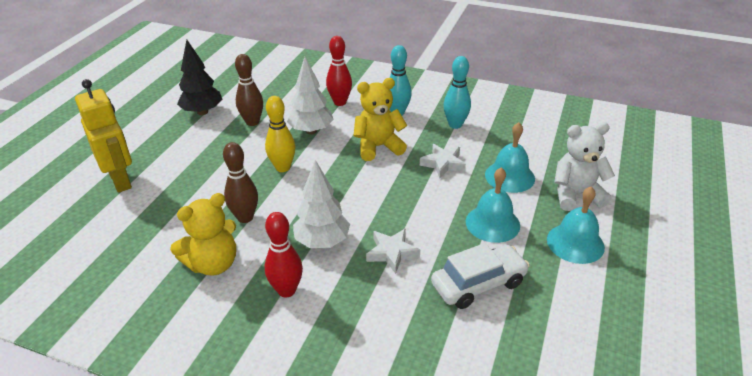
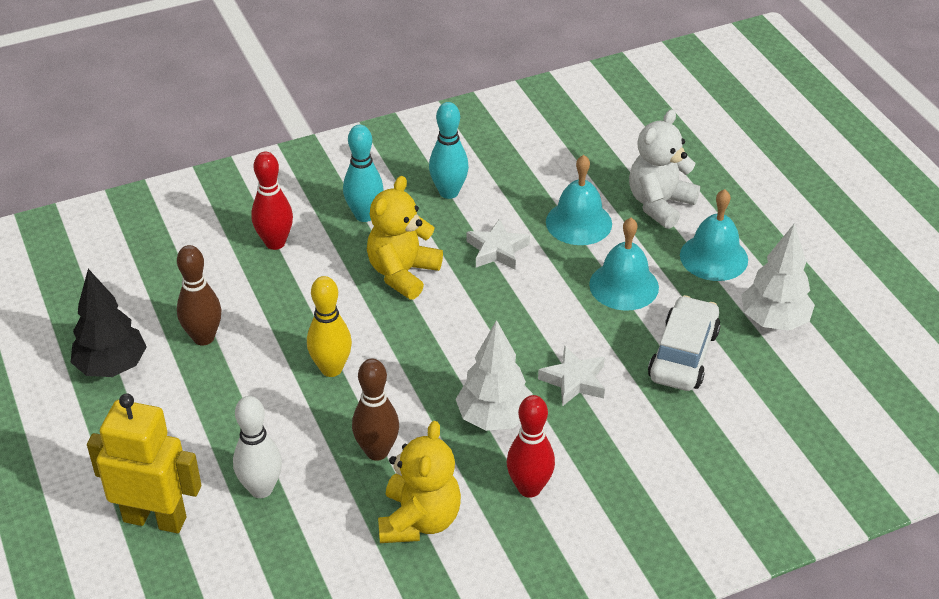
camera: 45 degrees left, 5 degrees up
white tree [287,57,334,134] -> white tree moved to [741,223,815,331]
none -> white bowling pin [233,396,282,498]

